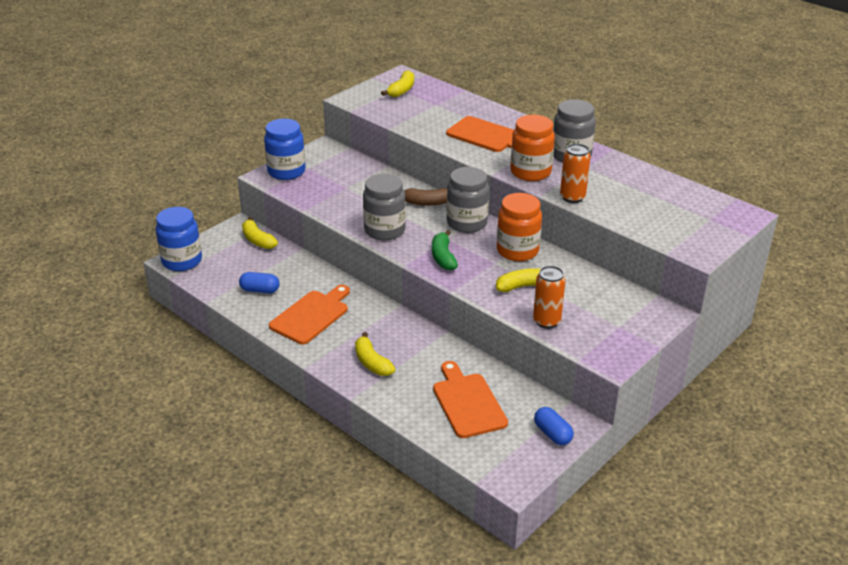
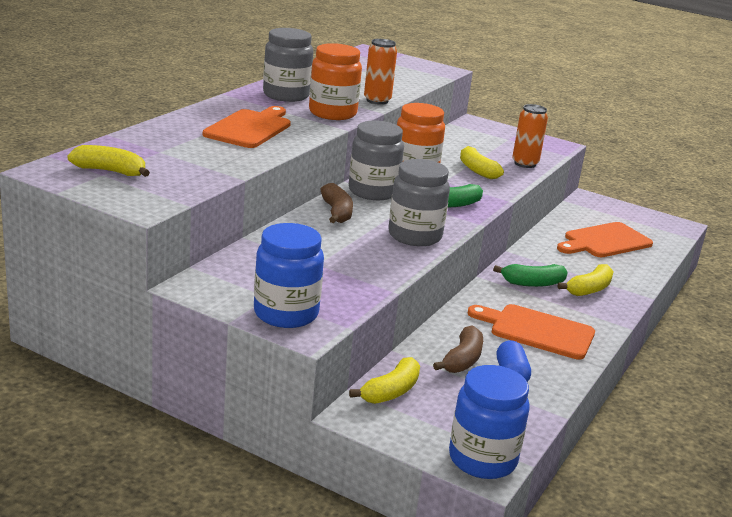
camera: 105 degrees left, 10 degrees down
blue capsule [534,407,574,445] -> none
none -> brown banana [433,325,483,373]
none -> green banana [493,264,568,287]

